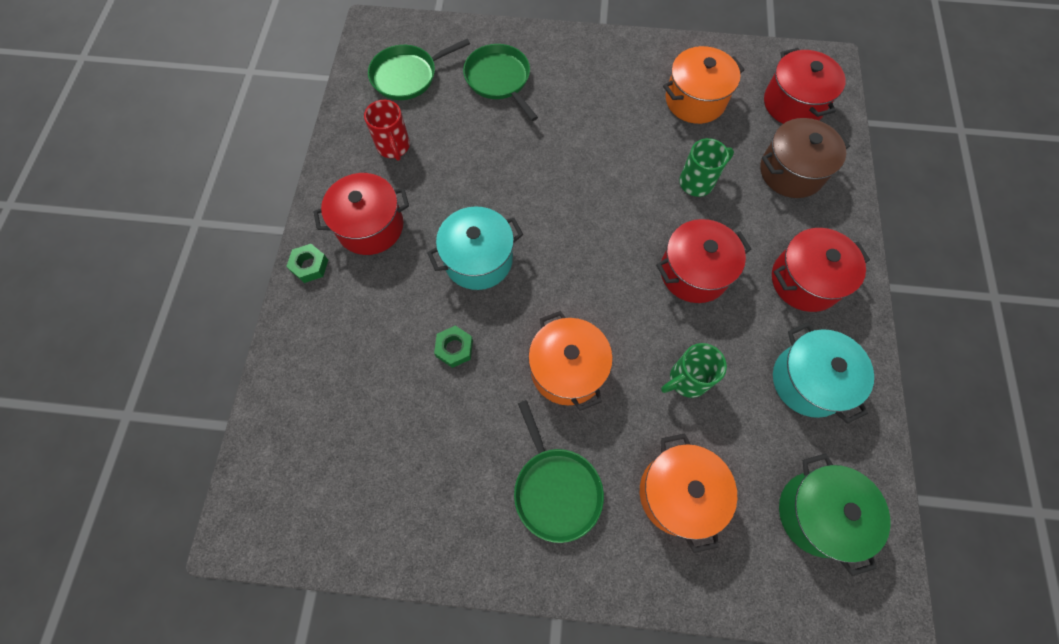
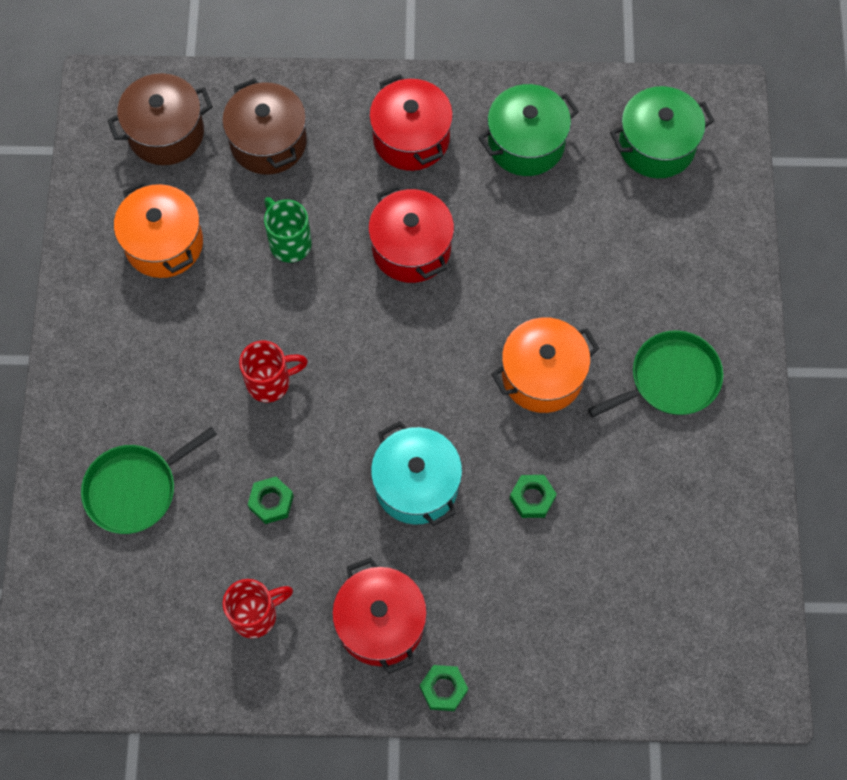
camera: 95 degrees left, 0 degrees up
green pan [368,39,470,100] -> none
orange pot [640,433,737,553] -> none
green mug [661,343,727,398] -> none
red pot [764,48,846,124] -> brown pot [108,73,213,165]
turquoise pot [773,323,874,424] -> green pot [478,84,579,176]
none -> red mug [239,340,308,402]
none -> green nut [248,477,294,524]

